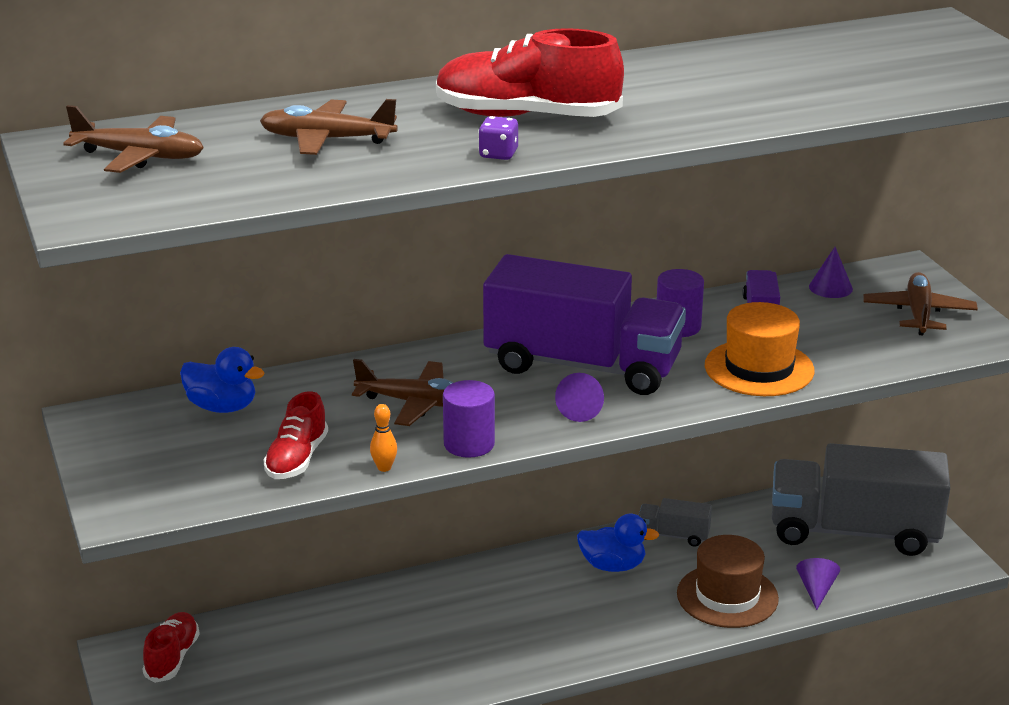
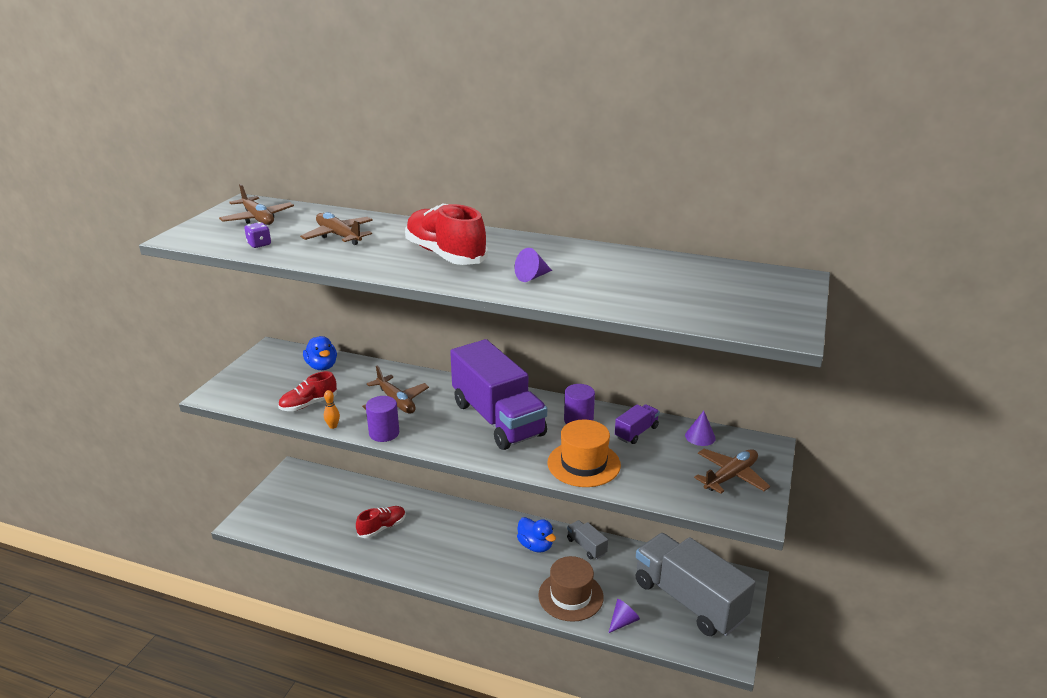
camera: 40 degrees right, 0 degrees up
red shoe [142,612,200,683] -> red shoe moved to [356,506,406,538]
purple dice [478,116,518,160] -> purple dice moved to [244,222,271,248]
purple cone [555,373,604,422] -> purple cone moved to [515,248,552,282]

